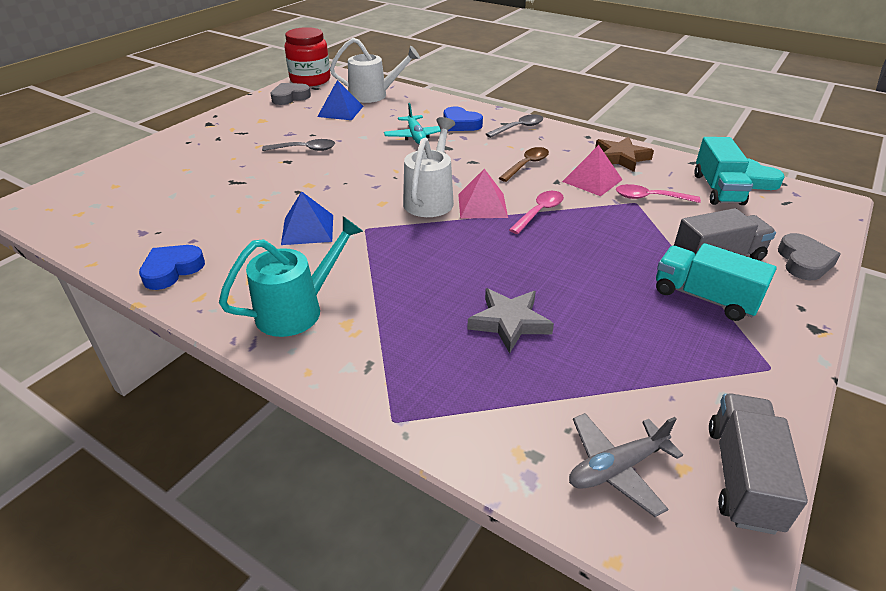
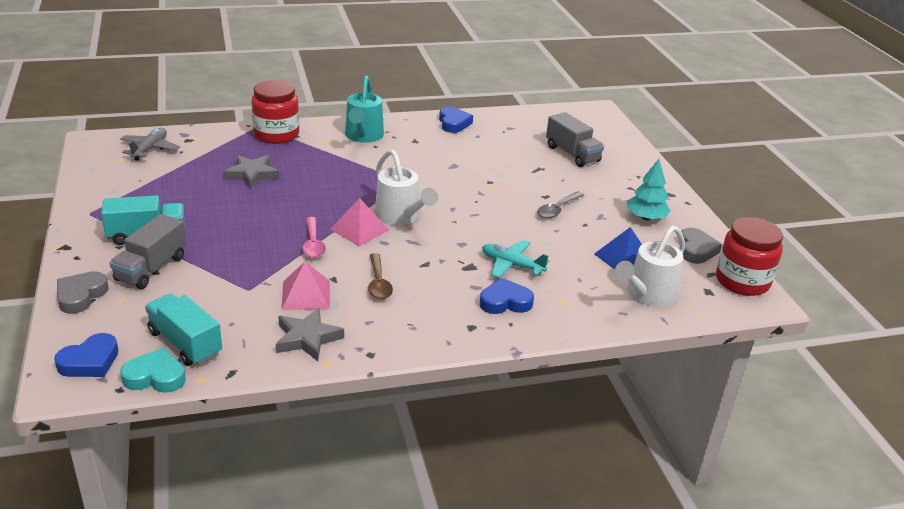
camera: 130 degrees right, 5 degrees down
blue pyramid [281,191,333,245] -> none
grey spoon [486,114,543,138] -> none
brown star [595,137,654,172] -> grey star [276,308,344,361]
pink spoon [616,184,701,203] -> none
grey truck [709,394,808,535] -> grey truck moved to [546,112,604,167]
grey heart [778,233,841,280] -> grey heart turned 60 degrees clockwise [57,271,108,314]
none -> blue heart [54,333,118,377]
none -> red jar [251,80,299,144]
none -> turquoise tree [627,159,671,220]

